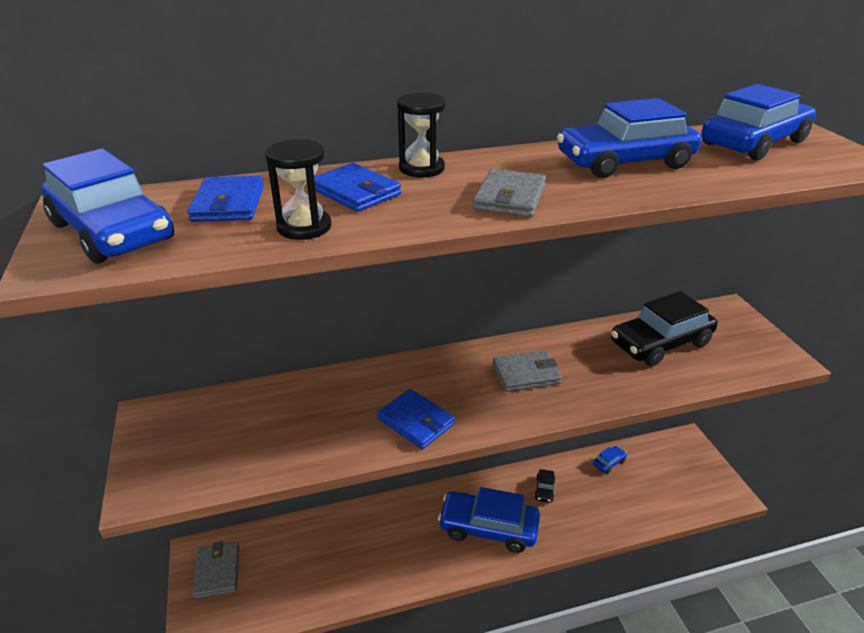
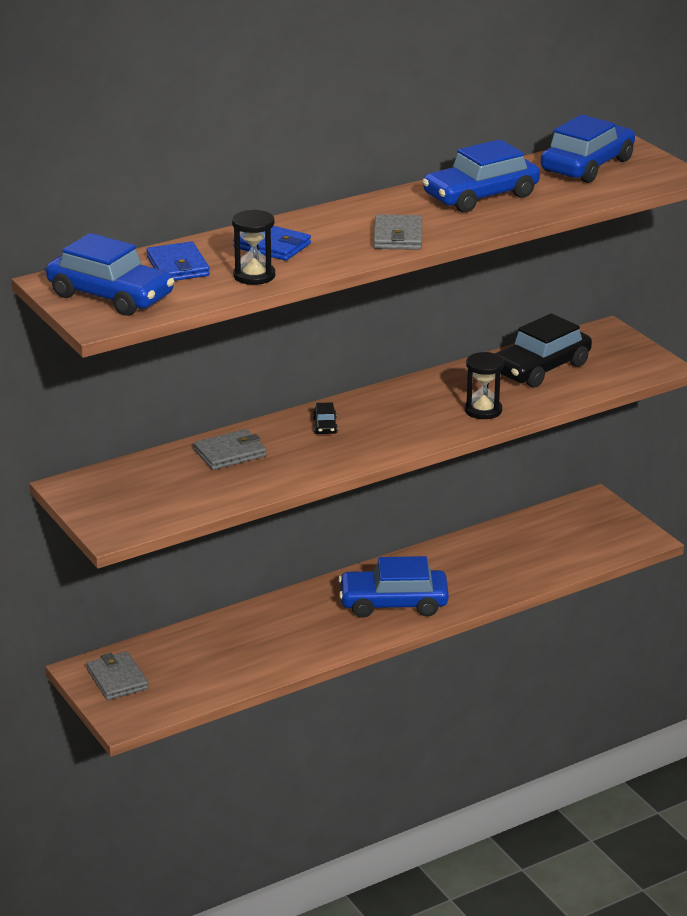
camera: 15 degrees left, 5 degrees down
blue wallet [377,389,455,449] -> none
black hourglass [397,93,445,177] -> black hourglass moved to [465,352,504,419]
grey wallet [492,350,562,392] -> grey wallet moved to [194,429,266,470]
black car [534,469,556,503] -> black car moved to [313,402,338,434]
blue car [593,446,627,474] -> none

